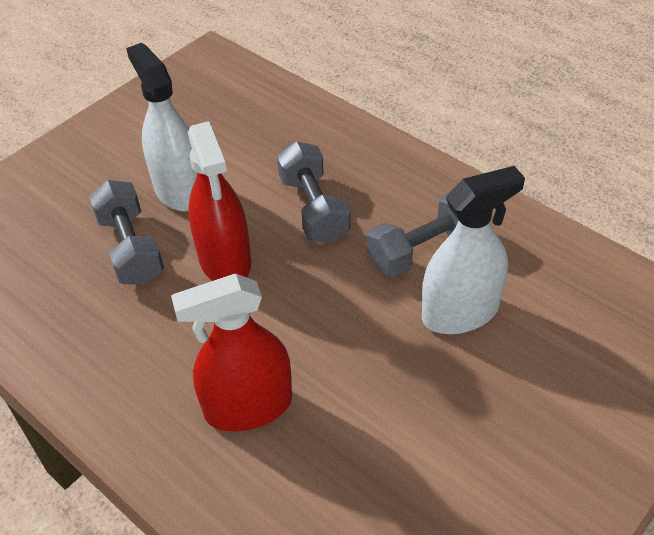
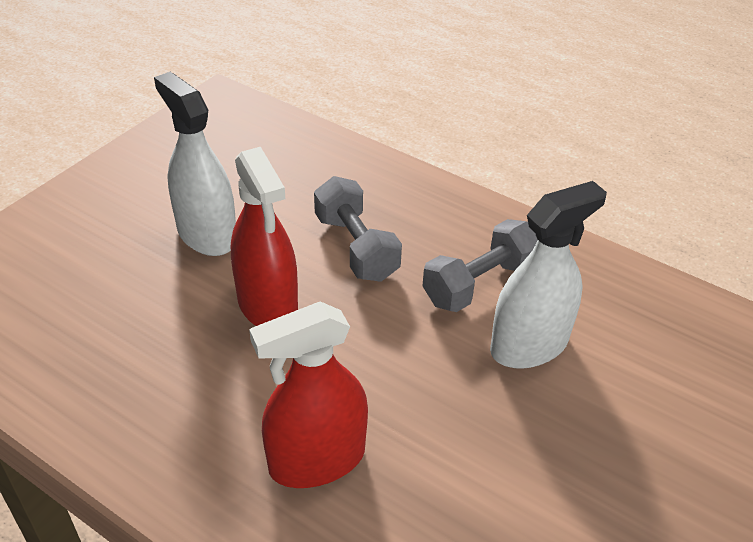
camera: 10 degrees left, 5 degrees down
grey dumbbell [89,180,164,285] -> none

